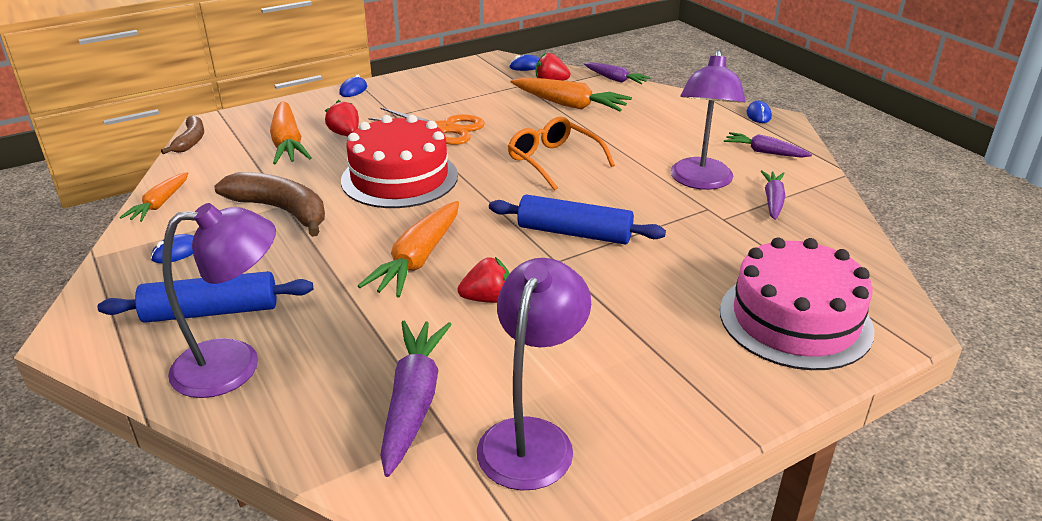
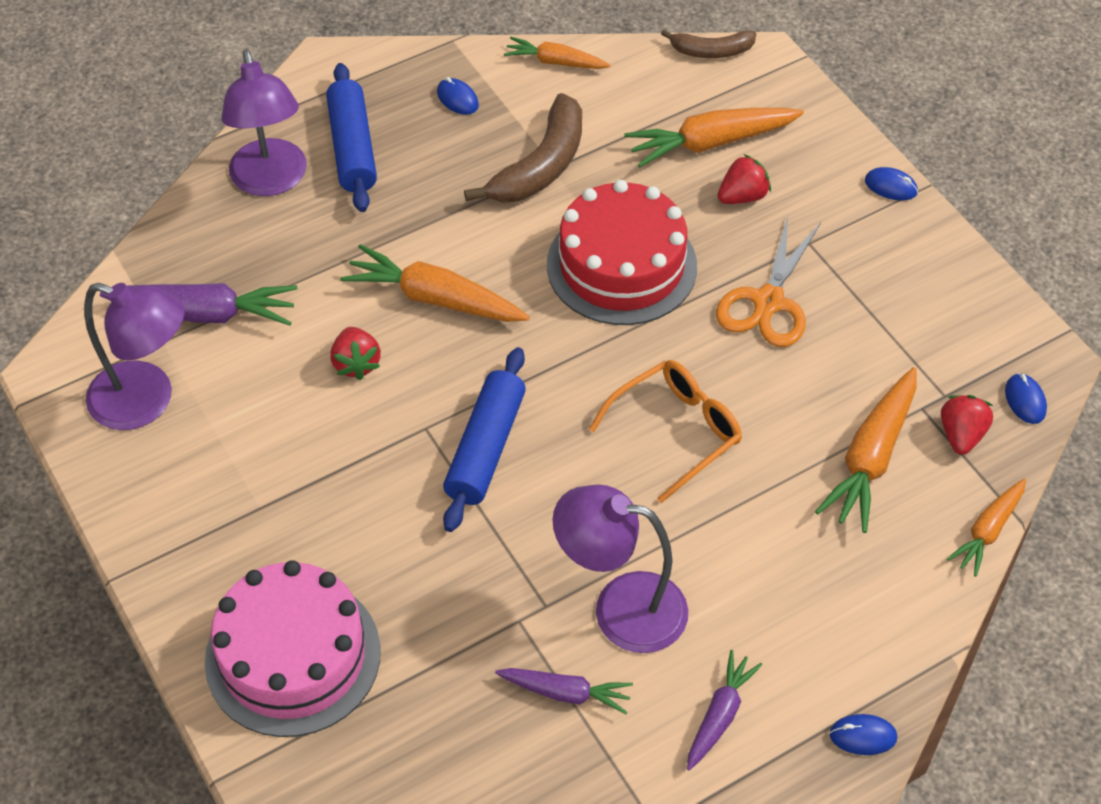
camera: 90 degrees right, 20 degrees up
purple carrot [584,62,651,85] -> orange carrot [947,478,1026,577]

